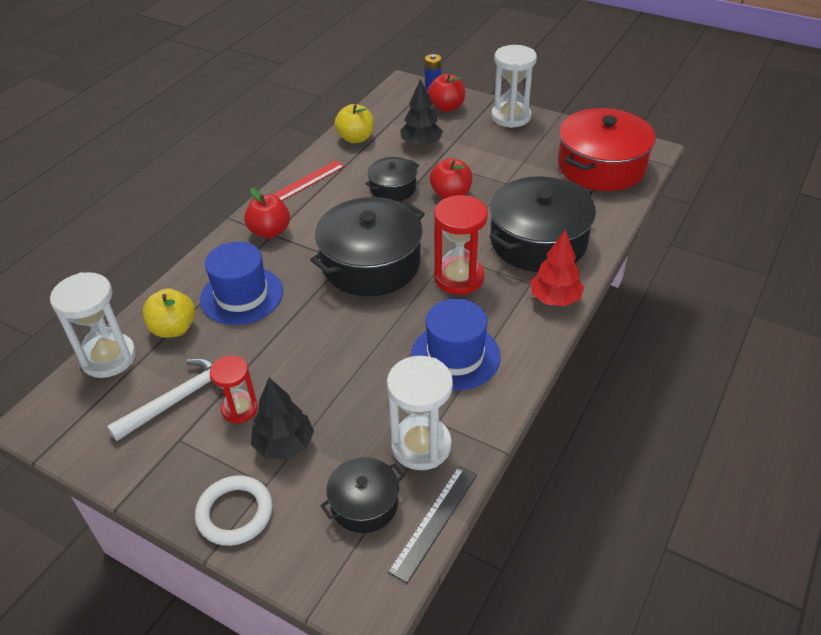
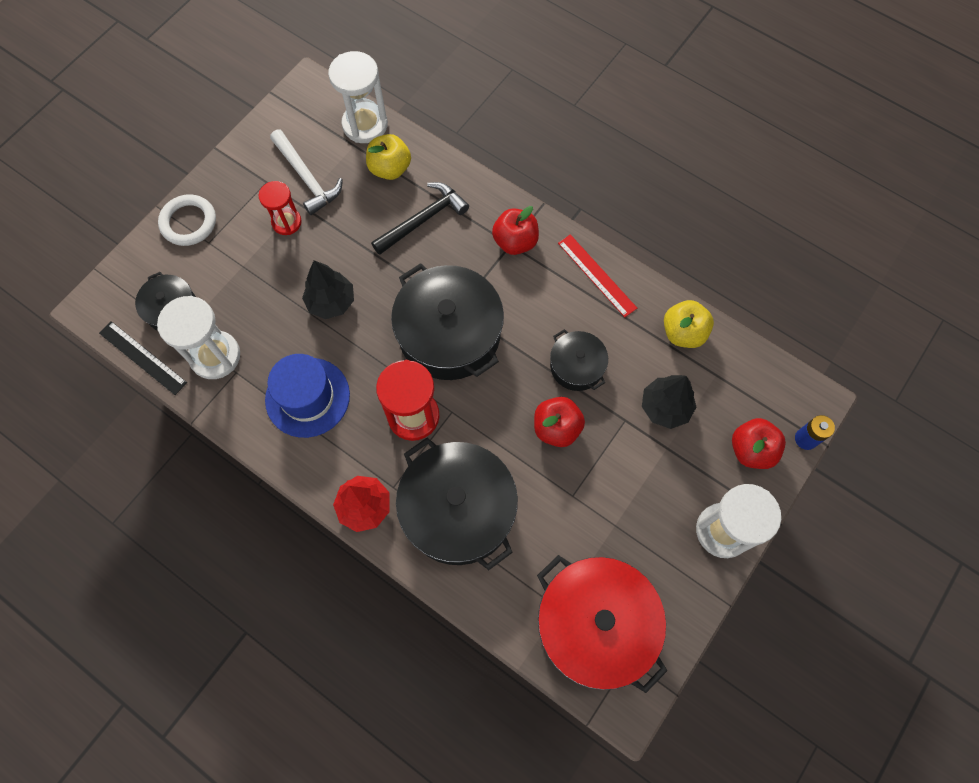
camera: 95 degrees right, 25 degrees up
blue hat [200,242,283,325] -> black hammer [371,182,469,255]
black tree [251,378,314,460] -> black tree moved to [302,260,354,319]

